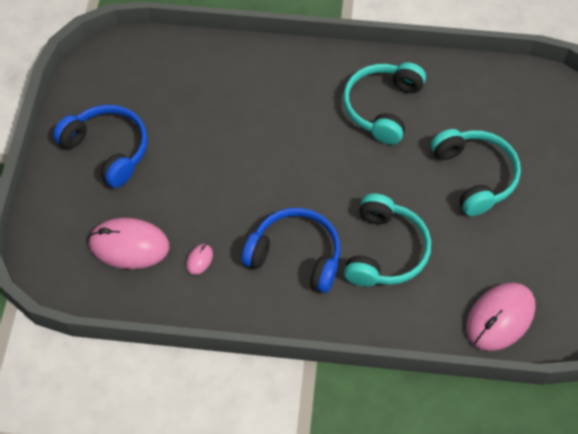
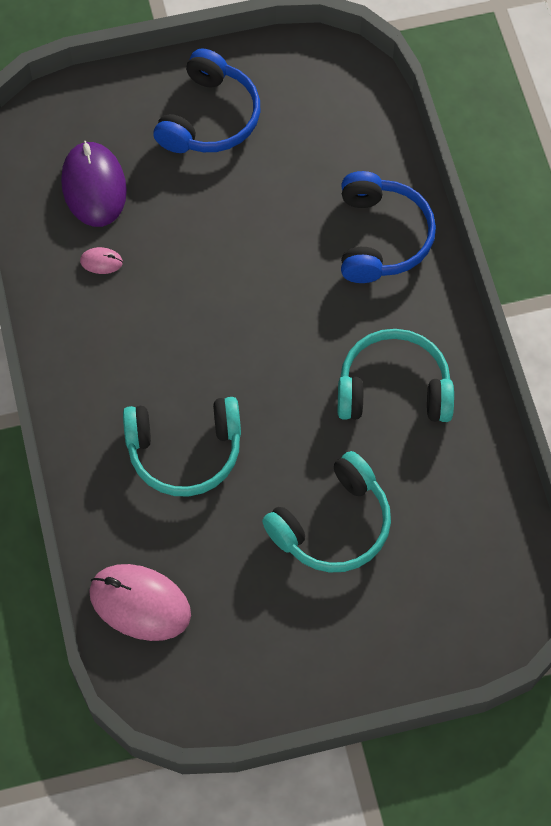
camera: 70 degrees right, 5 degrees up
pink mouse [88,218,169,269] -> purple mouse [61,141,127,227]
blue headphones [242,208,341,293] -> blue headphones moved to [341,171,436,283]

